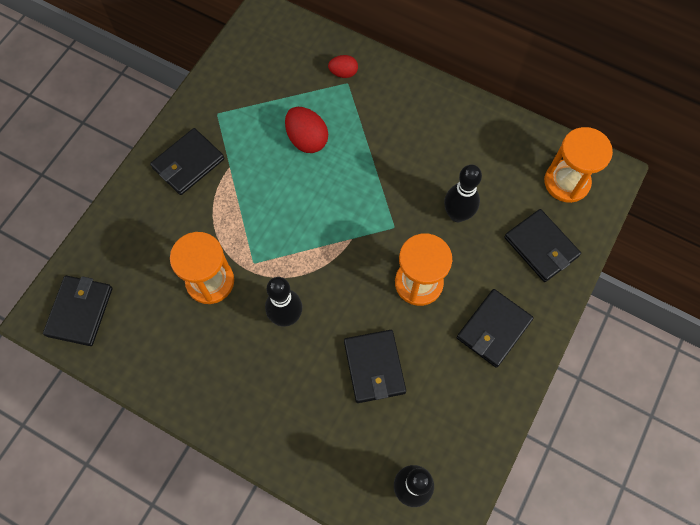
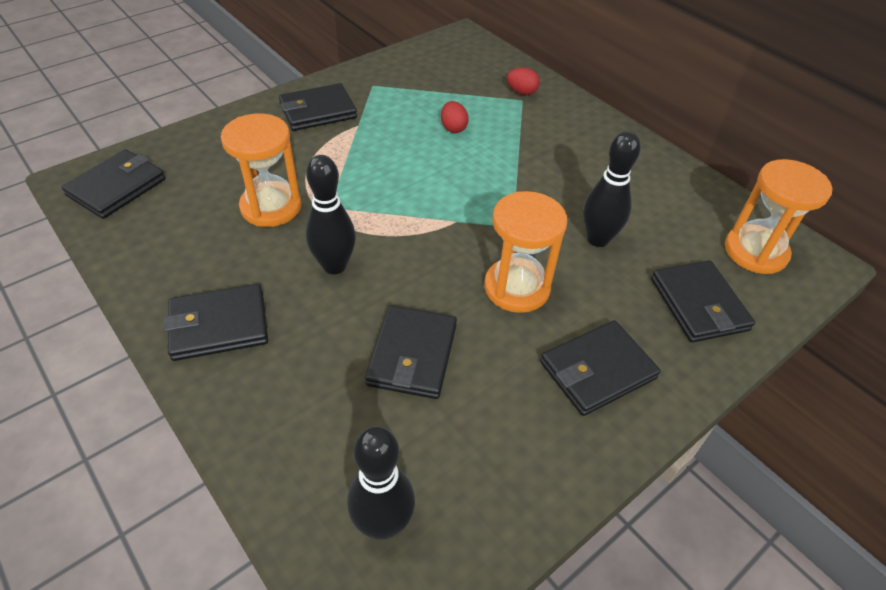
camera: 20 degrees right, 20 degrees down
red egg [285,107,328,153] -> red egg [441,101,469,133], size x0.61
none -> black wallet [164,284,268,361]

